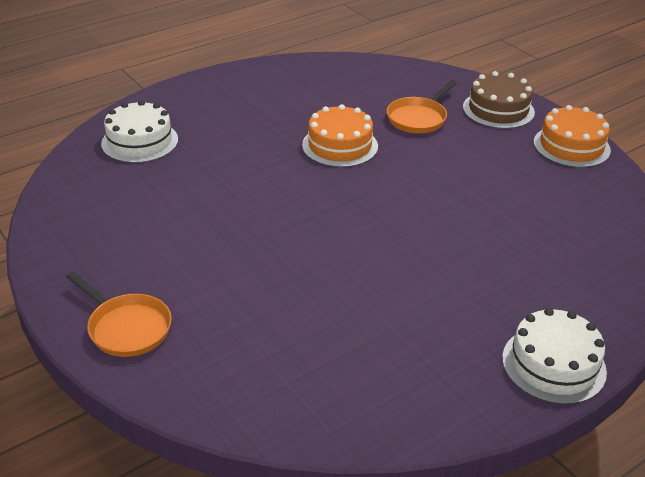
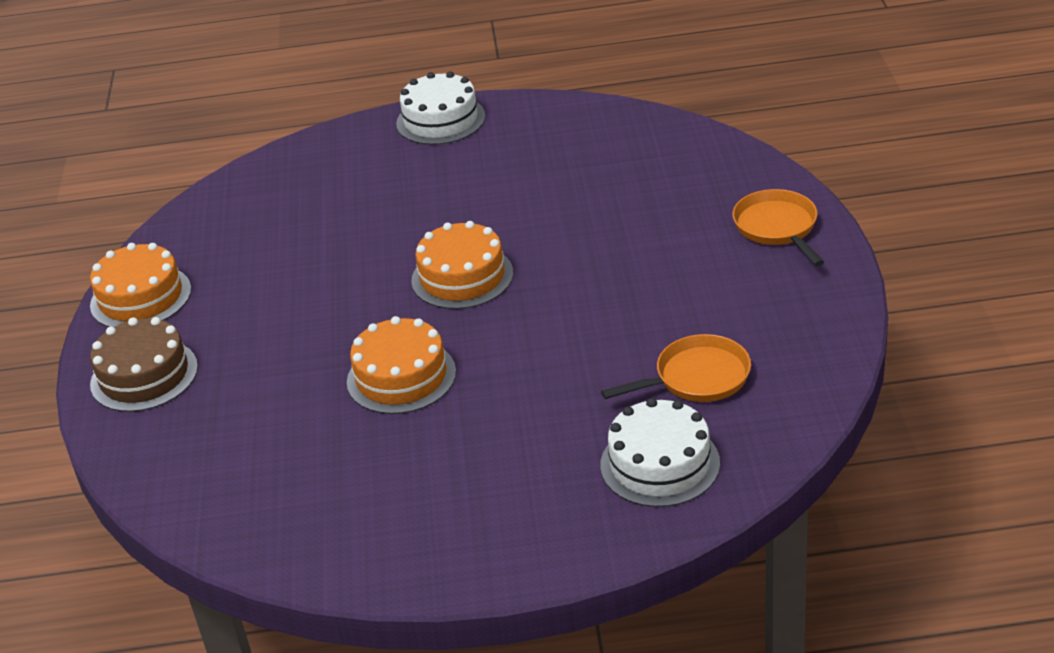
camera: 145 degrees left, 0 degrees up
orange pan [387,80,457,134] -> orange pan moved to [601,334,751,402]
none -> orange cake [412,221,513,309]

